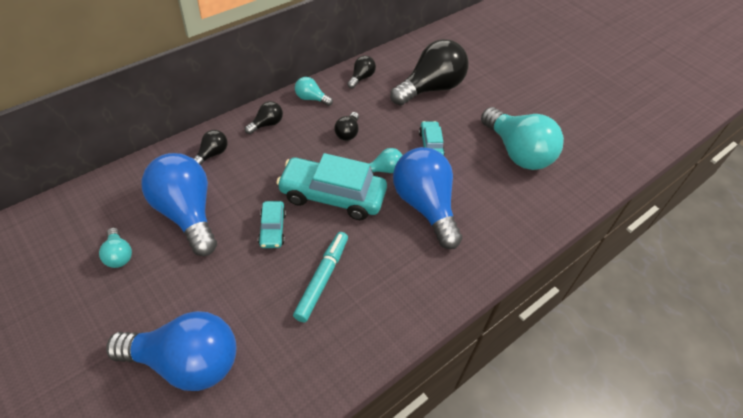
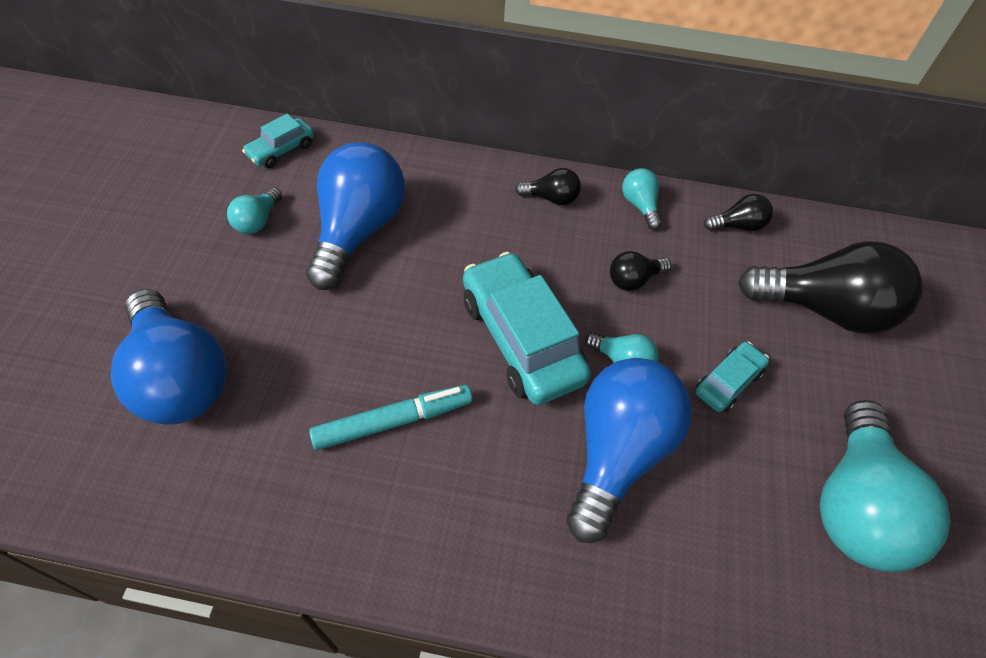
camera: 50 degrees right, 5 degrees up
black light bulb [193,130,228,165] -> none
turquoise car [258,201,286,248] -> turquoise car moved to [242,114,314,168]

